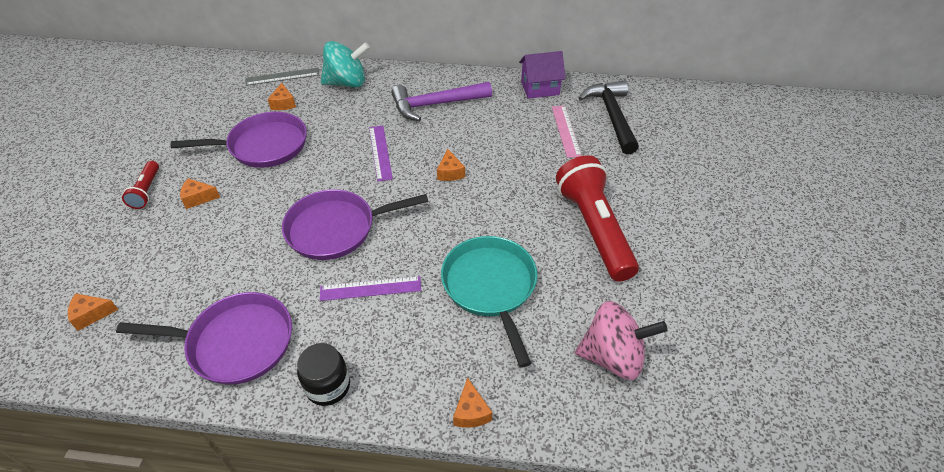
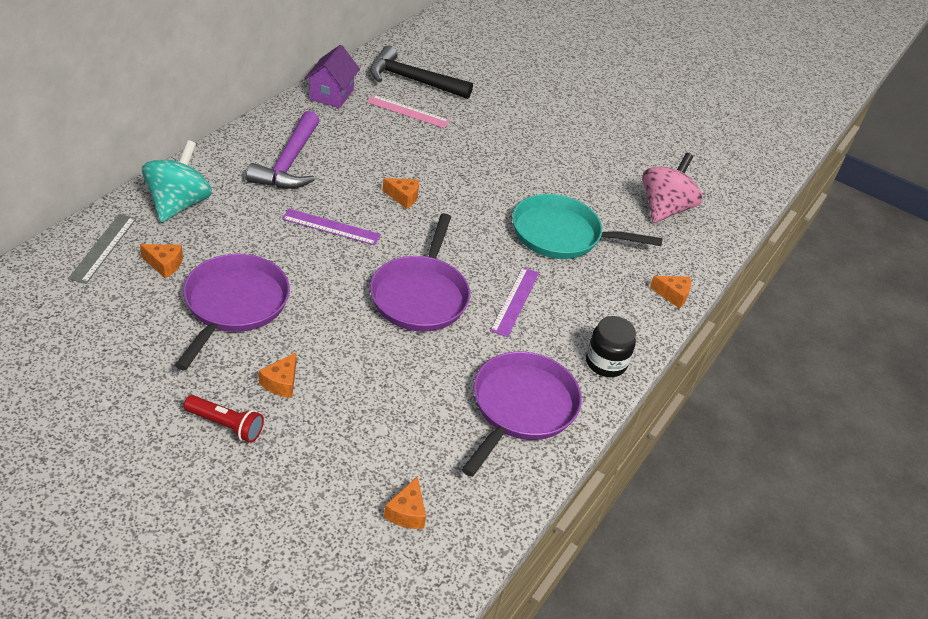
camera: 70 degrees left, 5 degrees down
red flashlight [556,155,639,282] -> none

